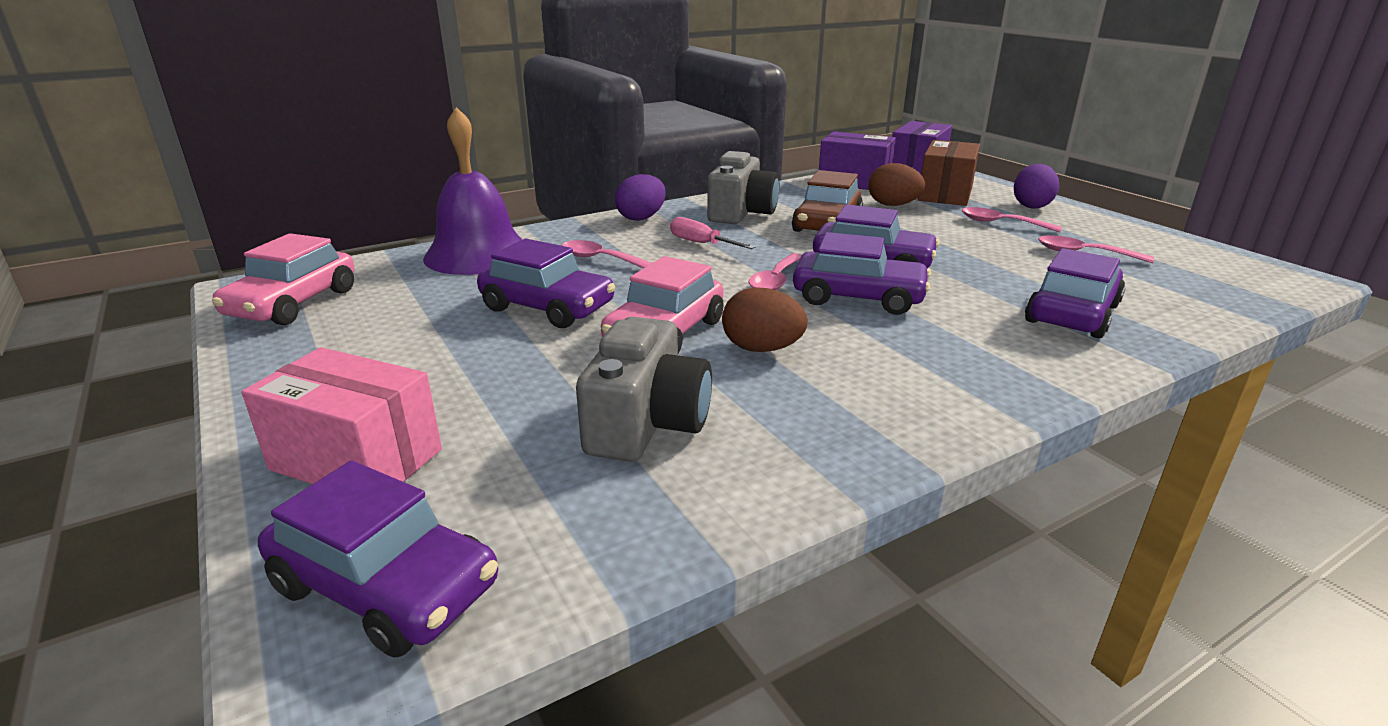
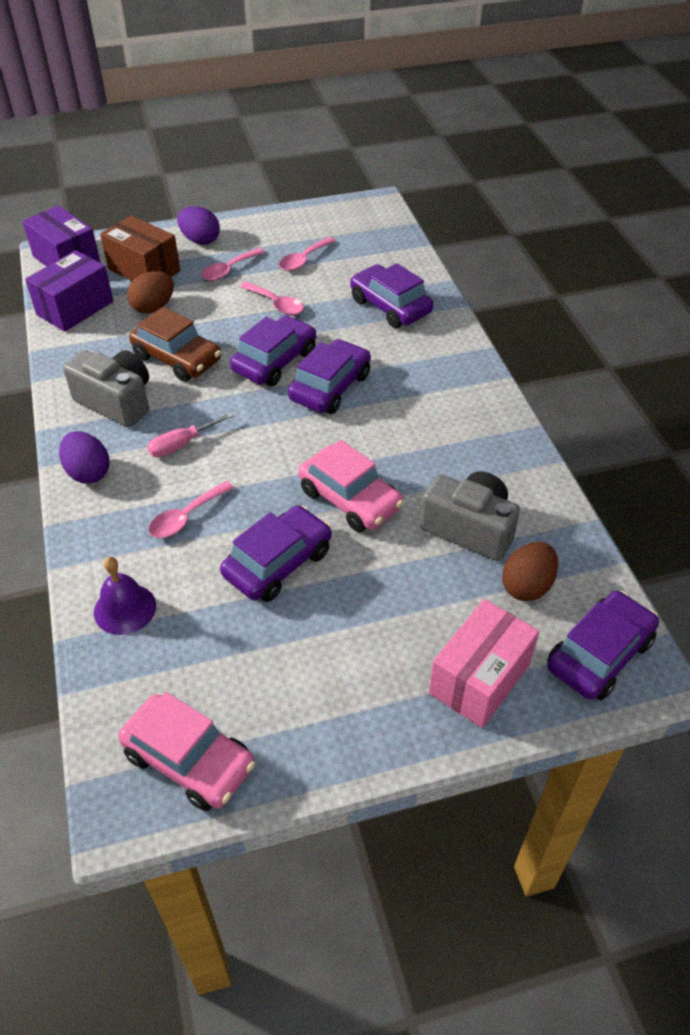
camera: 75 degrees left, 20 degrees up
purple bell [423,107,523,275] -> purple bell [94,557,156,635], size x0.57
brown egg [722,287,808,352] -> brown egg moved to [502,542,558,601]
pink spoon [749,253,802,290] -> pink spoon moved to [240,282,304,315]

